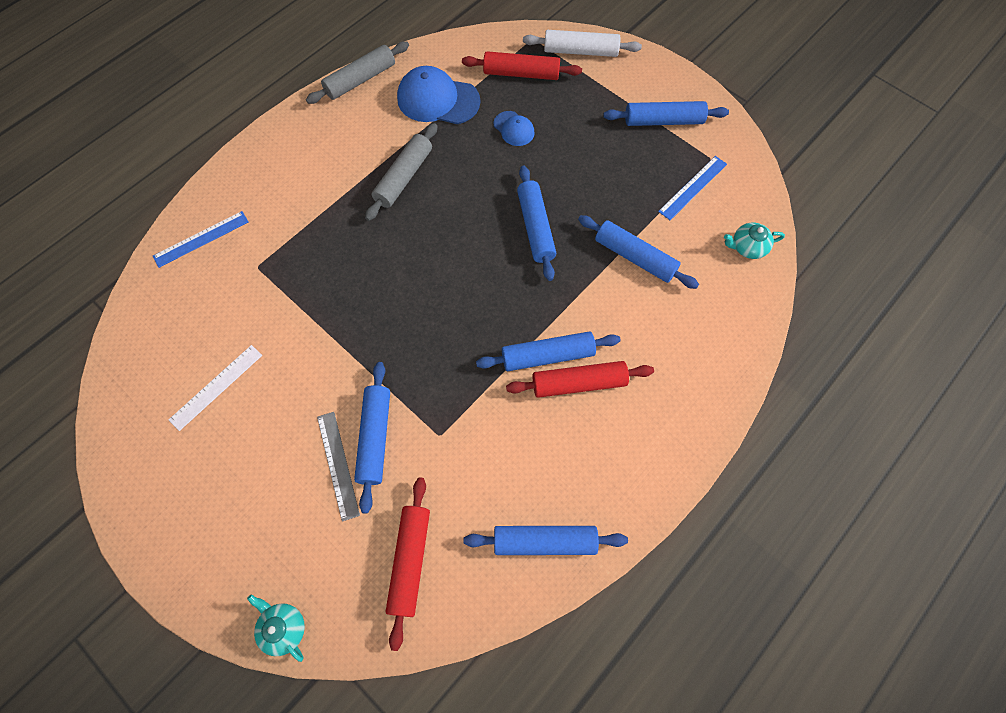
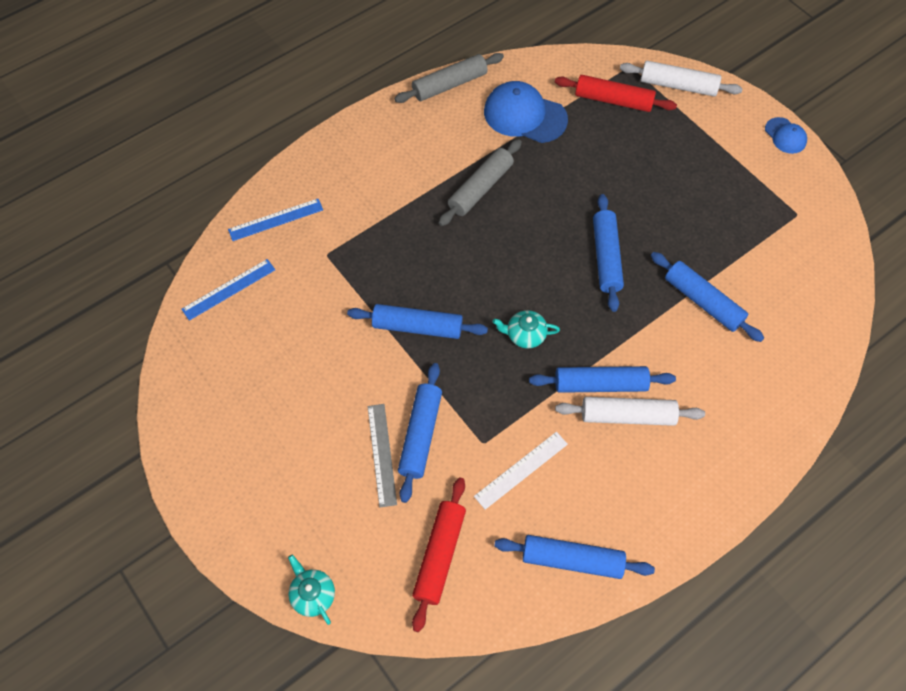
camera: 10 degrees right, 5 degrees down
white ruler [169,345,262,431] -> white ruler moved to [474,432,568,510]
blue cap [493,111,535,146] -> blue cap moved to [765,117,807,154]
red rolling pin [506,361,654,398] -> white rolling pin [555,397,705,426]
blue rolling pin [603,101,729,126] -> blue rolling pin moved to [347,304,488,339]
blue ruler [658,156,727,220] -> blue ruler moved to [181,259,275,321]
turquoise teapot [724,223,785,259] -> turquoise teapot moved to [493,310,560,348]

